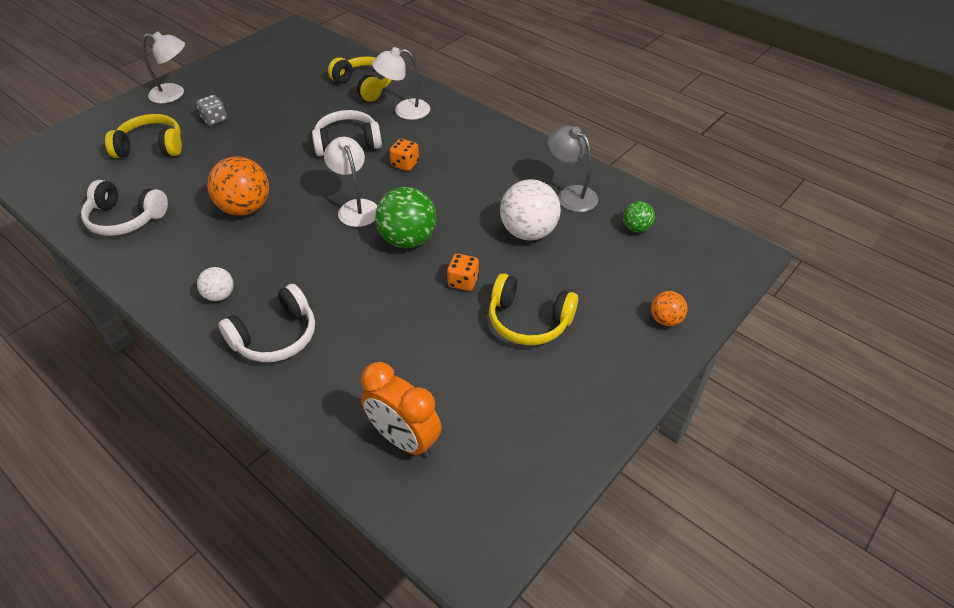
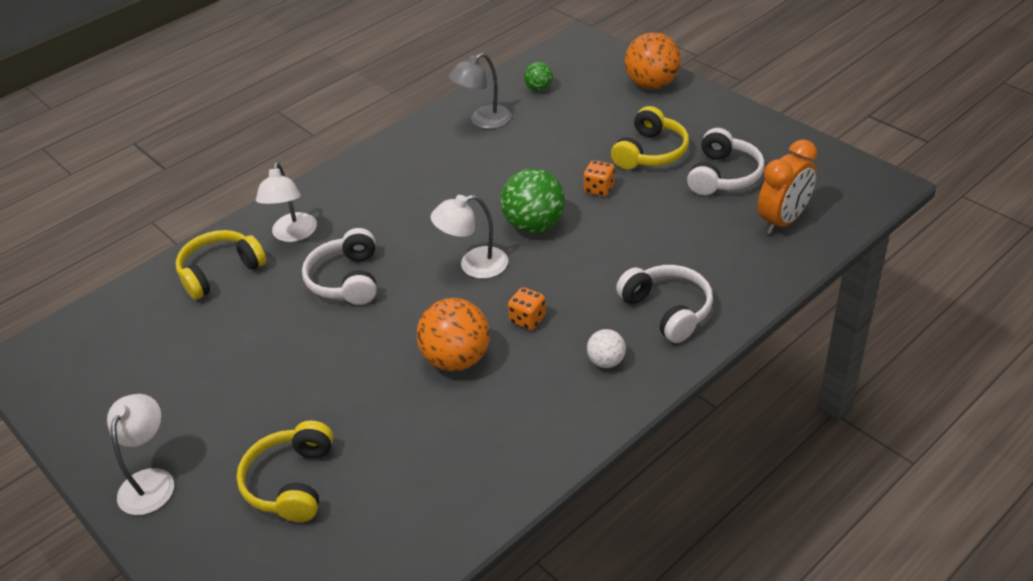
camera: 80 degrees left, 5 degrees down
white headphones [81,180,168,236] -> white headphones moved to [687,128,765,195]
grey dice [197,95,227,126] -> none
orange dice [390,139,419,171] -> orange dice moved to [508,287,546,330]
white ball [500,179,561,240] -> none
orange ball [651,291,688,326] -> orange ball [625,32,681,89], size x1.89

